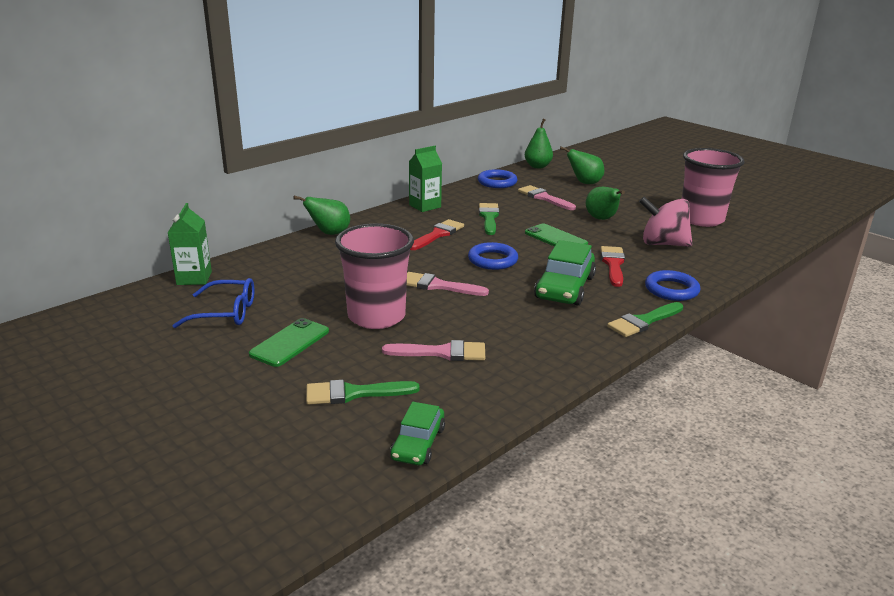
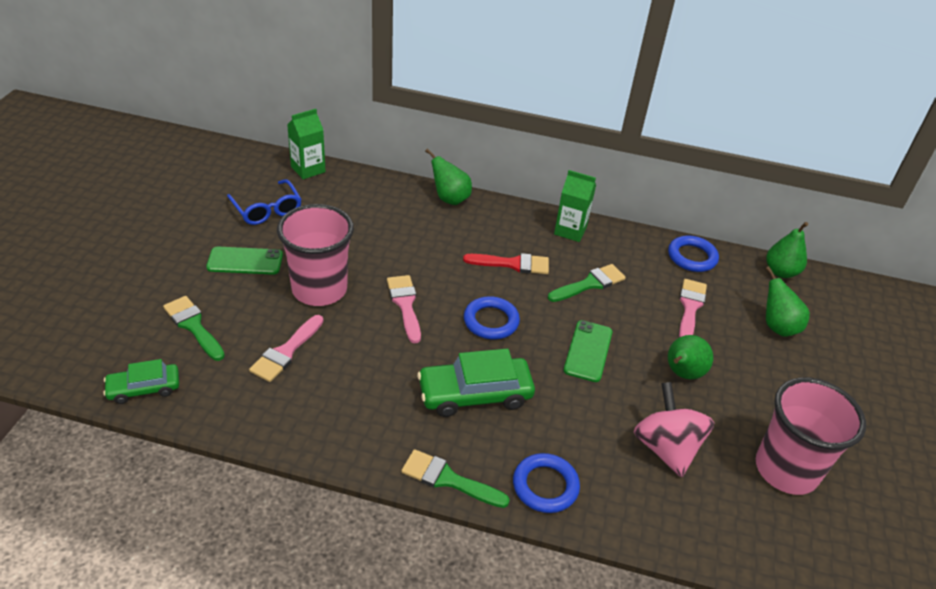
camera: 55 degrees right, 15 degrees up
pink brush [382,340,485,361] -> pink brush turned 60 degrees clockwise [249,315,324,382]
red brush [601,246,625,287] -> none

